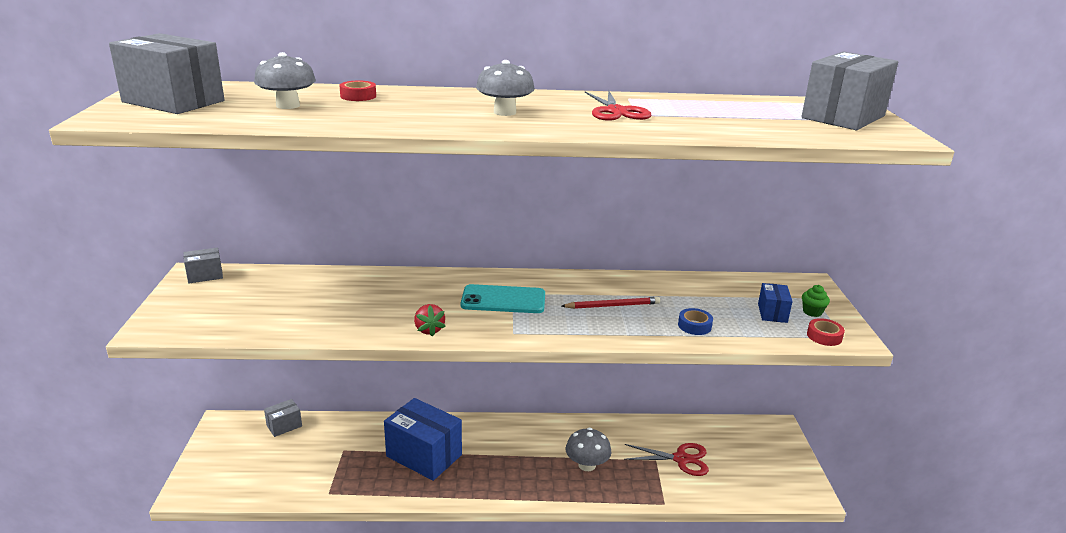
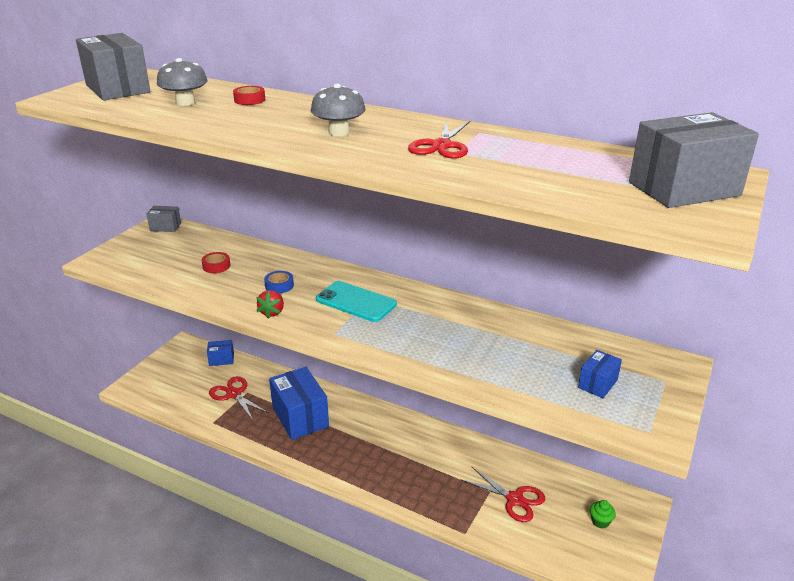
camera: 30 degrees right, 5 degrees up
grey box [264,399,302,437] -> blue box [207,340,234,366]
red pencil [561,297,660,309] -> none
grey mushroom [566,428,612,471] -> none
blue tape [678,308,713,335] -> blue tape moved to [264,271,294,294]
green cupcake [802,285,830,317] -> green cupcake moved to [590,500,616,529]
red tape [807,318,845,346] -> red tape moved to [201,252,230,273]
none -> red scissors [209,376,269,420]

